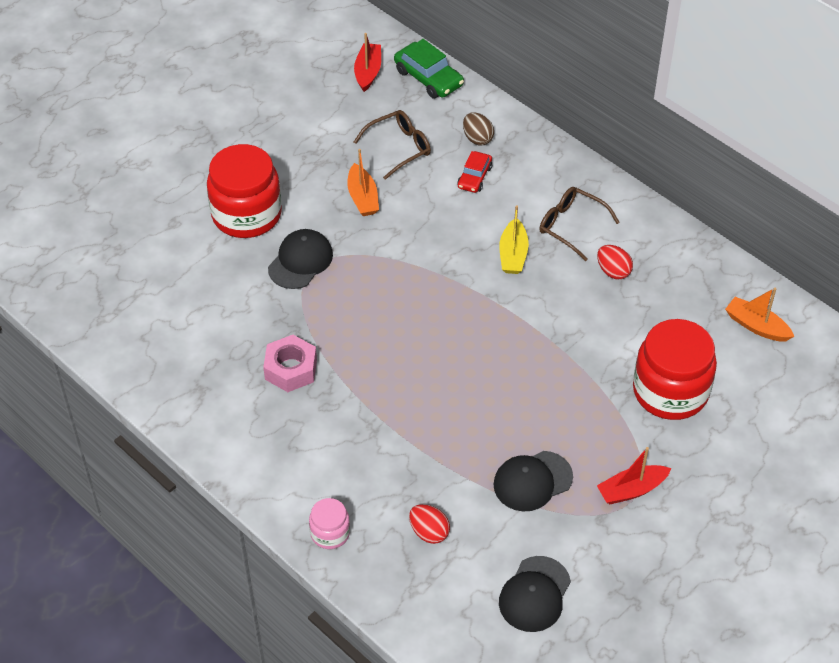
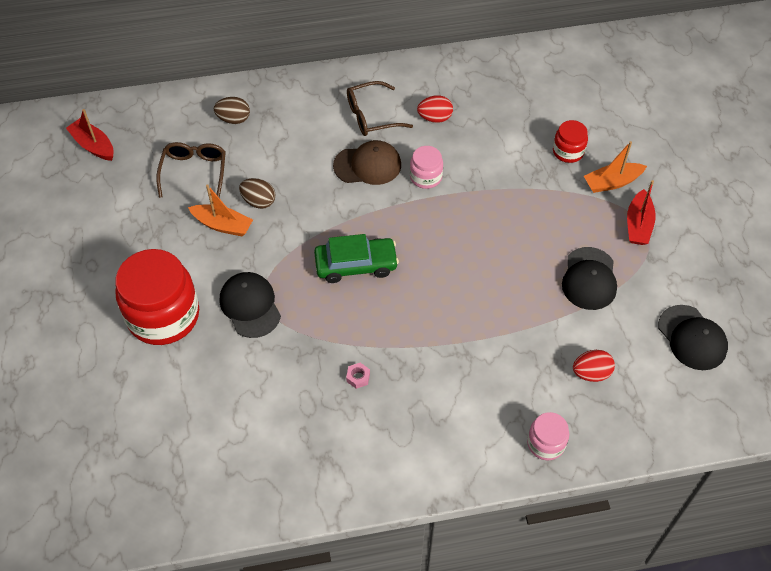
camera: 55 degrees left, 5 degrees up
pink nut [263,335,317,392] -> pink nut [346,363,370,389], size x0.44
green car [394,39,464,98] -> green car moved to [314,234,399,283]
red car [457,151,492,193] -> none
yellow boat [499,205,529,274] -> brown cap [333,140,401,185]
red jar [633,319,717,420] -> red jar [553,120,588,163], size x0.49
orange boat [725,288,795,342] -> orange boat moved to [584,141,647,193]
none -> brown egg [239,178,275,209]
none -> pink jar [410,146,443,189]

